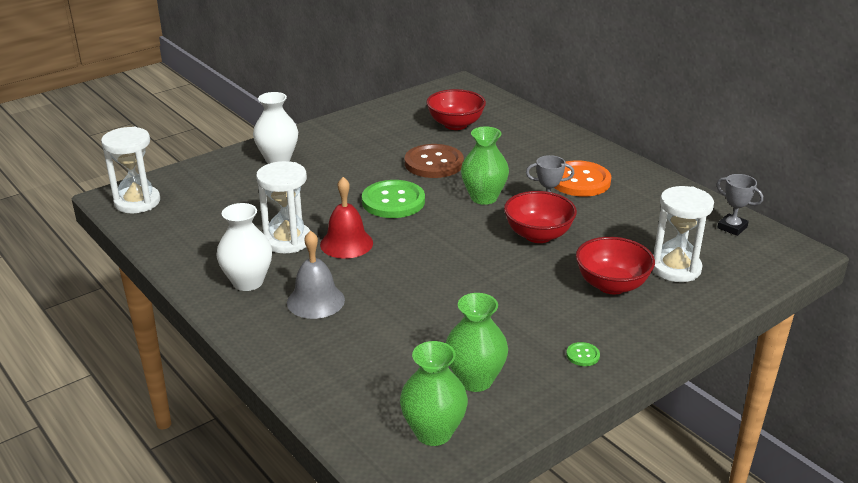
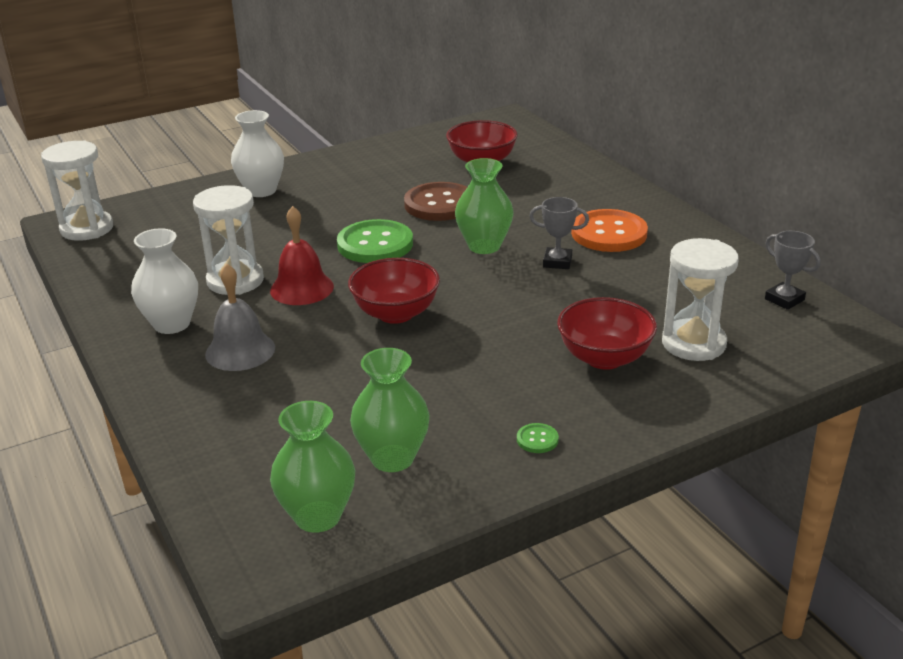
camera: 10 degrees right, 0 degrees up
red bowl [504,191,577,243] -> red bowl moved to [348,258,440,324]

